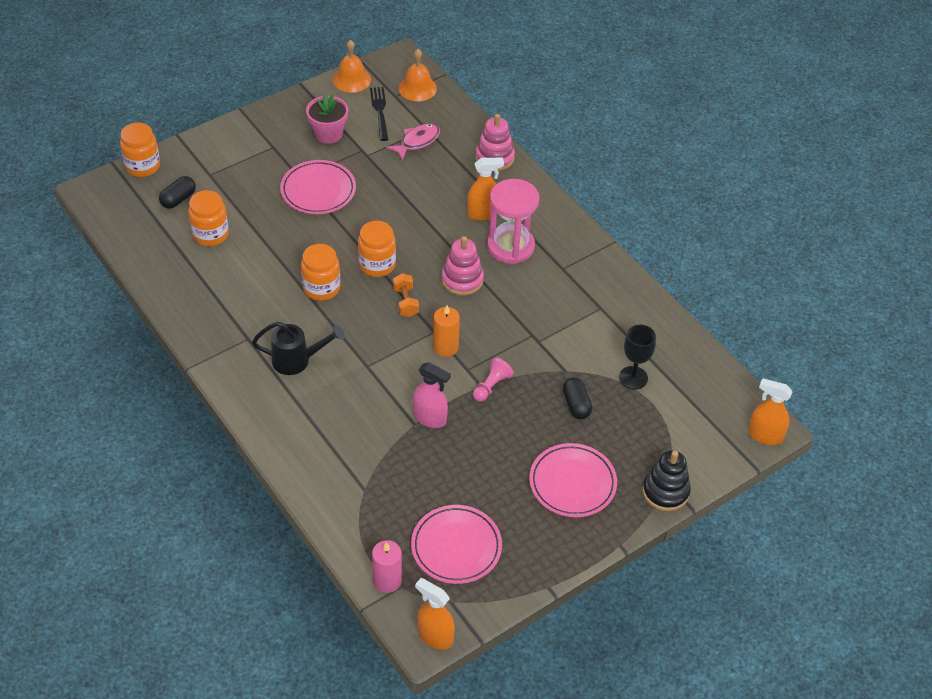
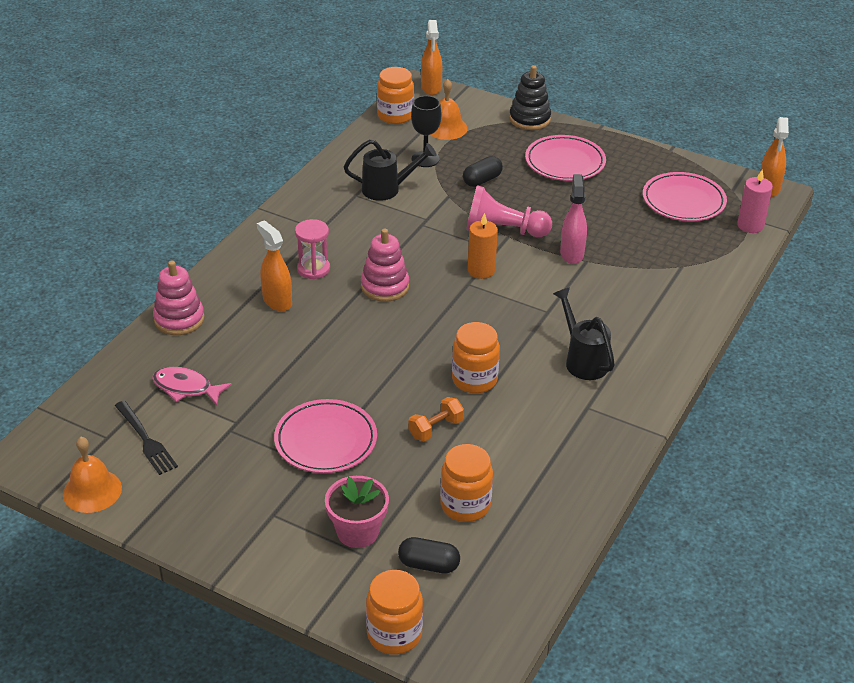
camera: 115 degrees left, 10 degrees down
pink flower pot [306,94,349,144] -> pink flower pot moved to [325,476,389,548]
orange jar [358,221,396,277] -> orange jar moved to [377,67,414,124]
black fork [370,87,389,141] -> black fork turned 90 degrees counterclockwise [115,401,178,475]
orange dumbbell [393,273,419,317] -> orange dumbbell moved to [409,397,464,442]
orange bell [399,49,437,101] -> orange bell moved to [430,79,468,140]
pink pawn [473,357,514,402] -> pink pawn [466,185,552,237], size x1.72
pink hourglass [487,179,540,264] -> pink hourglass [295,219,330,279], size x0.60
none -> black watering can [344,139,437,201]

